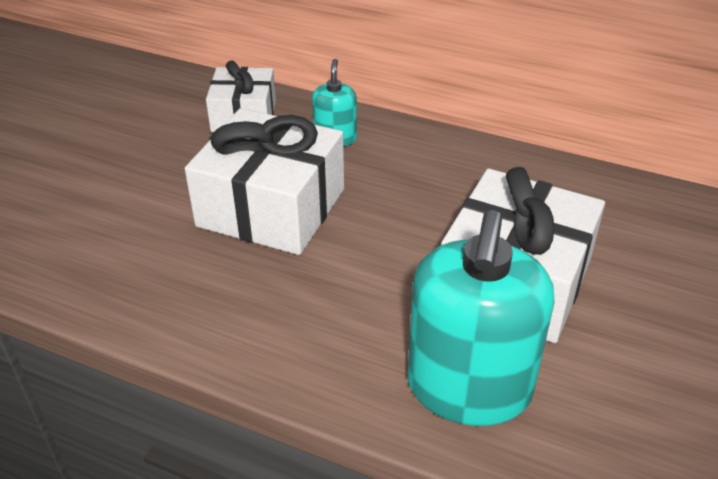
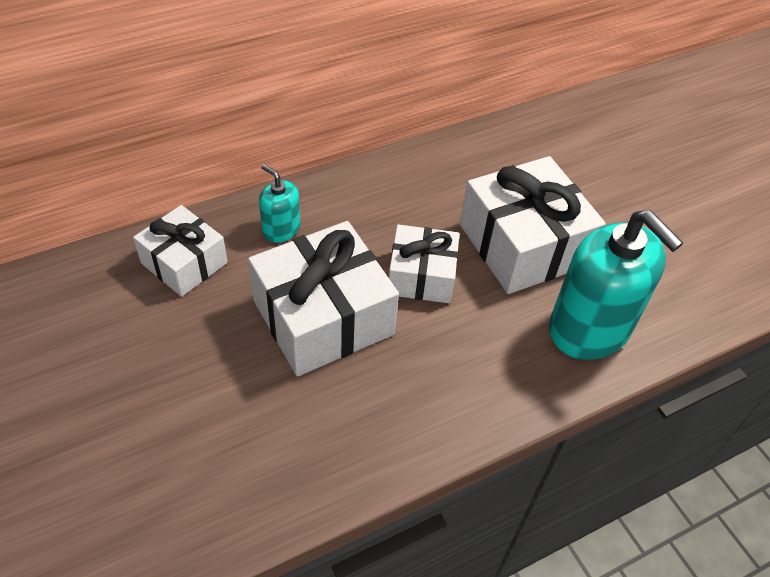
camera: 55 degrees left, 10 degrees up
none -> white gift [389,224,460,303]

